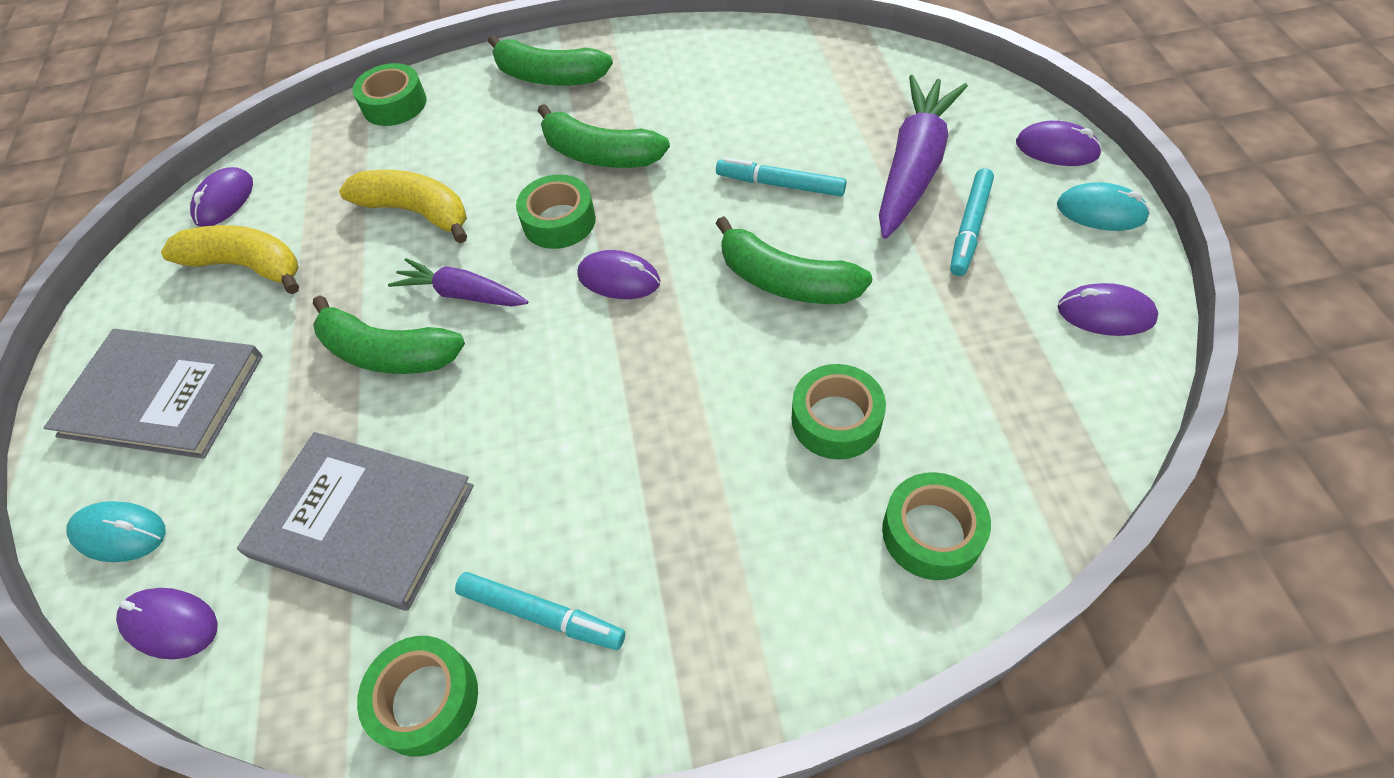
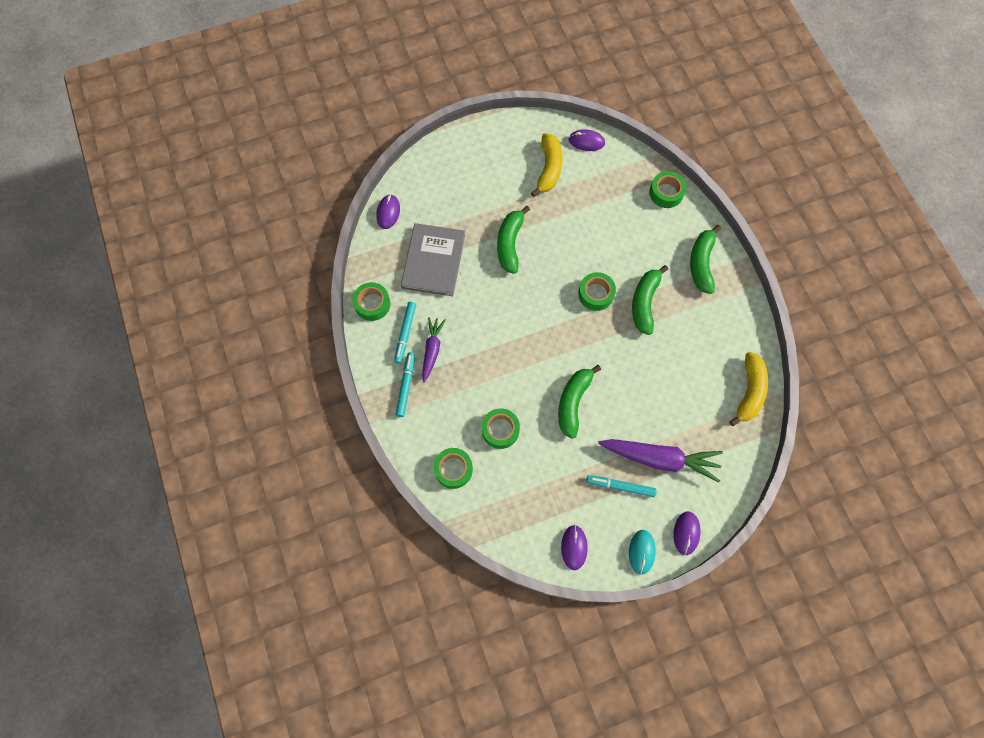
camera: 75 degrees right, 15 degrees up
grey book [43,329,263,459] -> none
turquoise mouse [66,501,166,562] -> none
yellow banana [339,170,467,243] -> yellow banana moved to [729,352,768,426]
purple carrot [388,258,528,307] -> purple carrot moved to [422,317,446,383]
purple mouse [577,250,660,299] -> none
turquoise marker [716,158,846,197] -> turquoise marker moved to [395,352,415,417]

